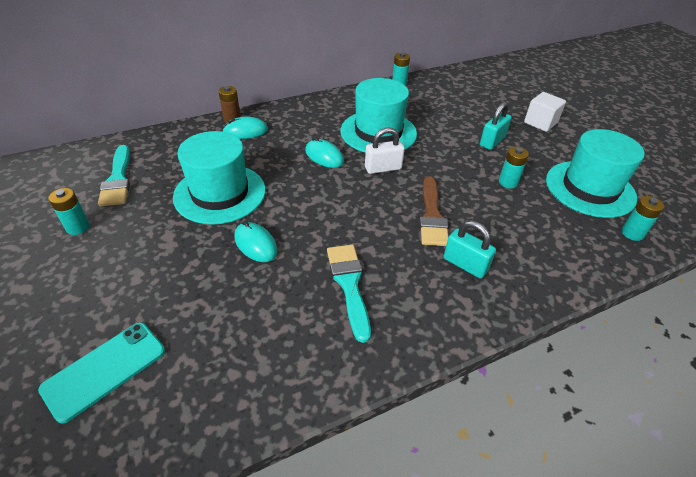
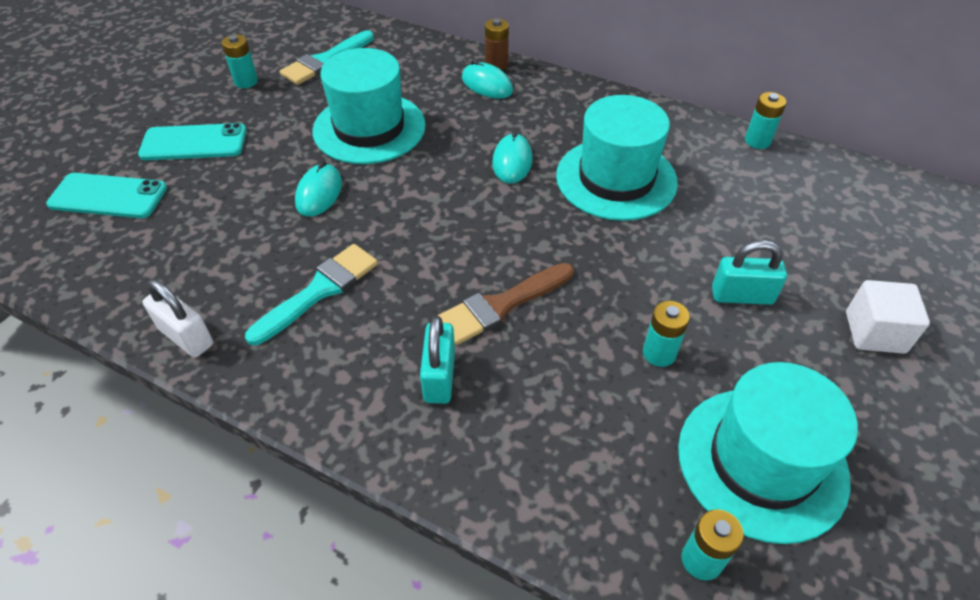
camera: 55 degrees right, 5 degrees up
white padlock [365,127,405,174] -> white padlock moved to [142,280,213,357]
none -> turquoise phone [138,123,247,160]

